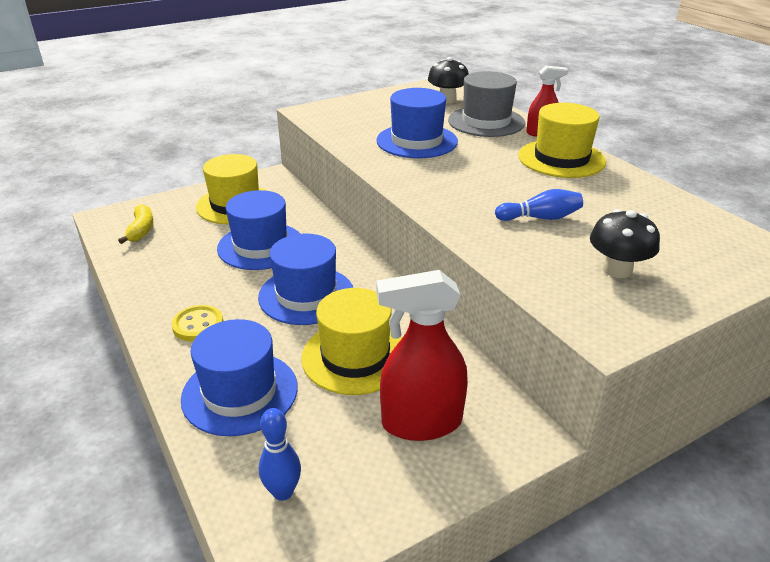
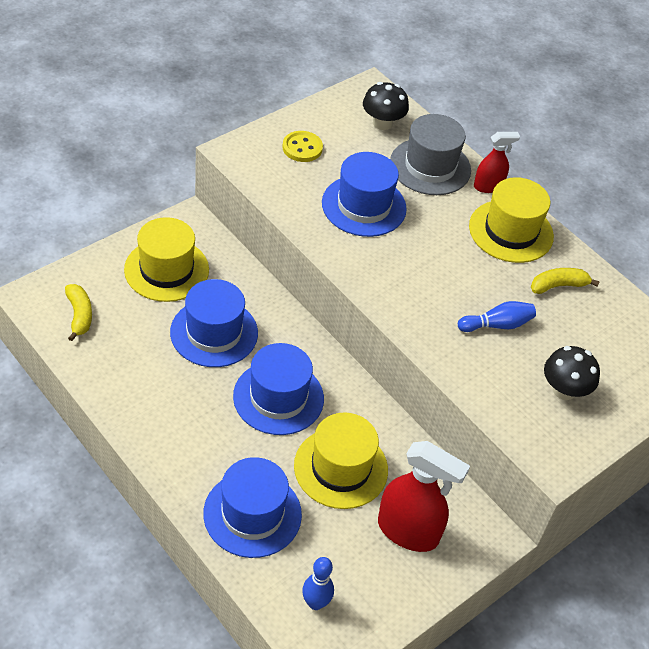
camera: 15 degrees left, 15 degrees up
yellow button [171,305,223,342] -> yellow button moved to [282,131,323,162]
red spray bottle [376,270,468,441] -> red spray bottle turned 135 degrees counterclockwise [378,441,470,552]
none -> yellow banana [531,268,600,294]

